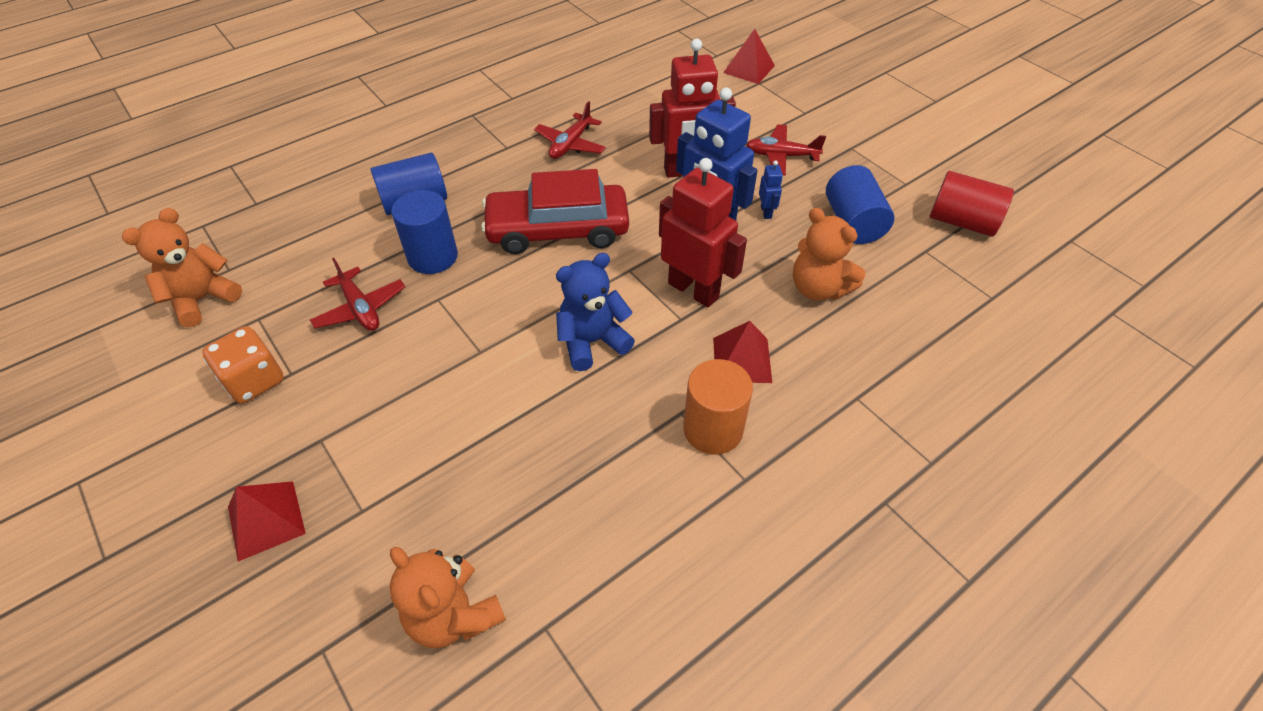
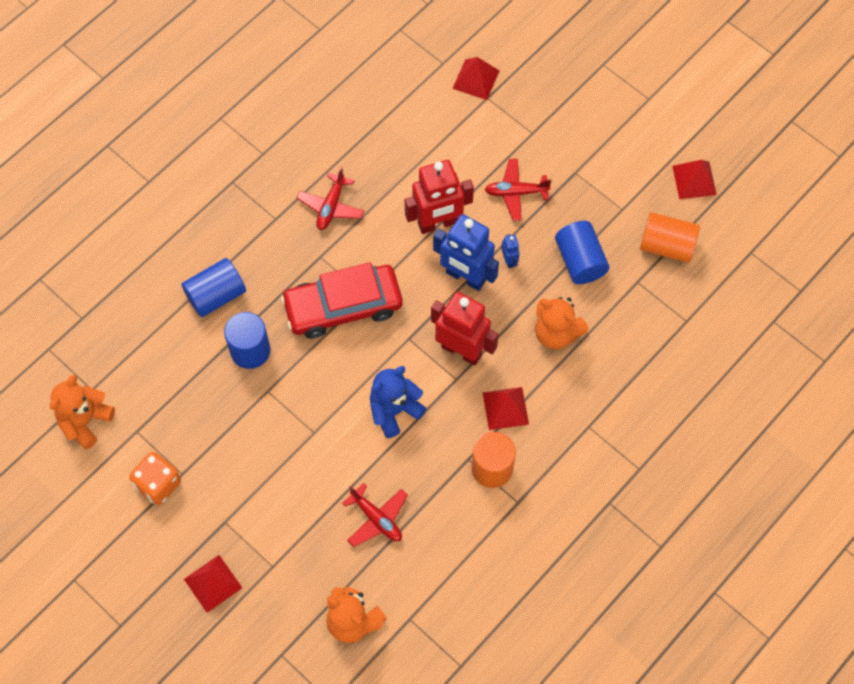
camera: 10 degrees left, 15 degrees up
red plane [310,258,405,331] -> red plane moved to [342,483,408,547]
red cylinder [930,171,1014,237] -> orange cylinder [640,212,700,263]
none -> red pyramid [672,160,717,199]

